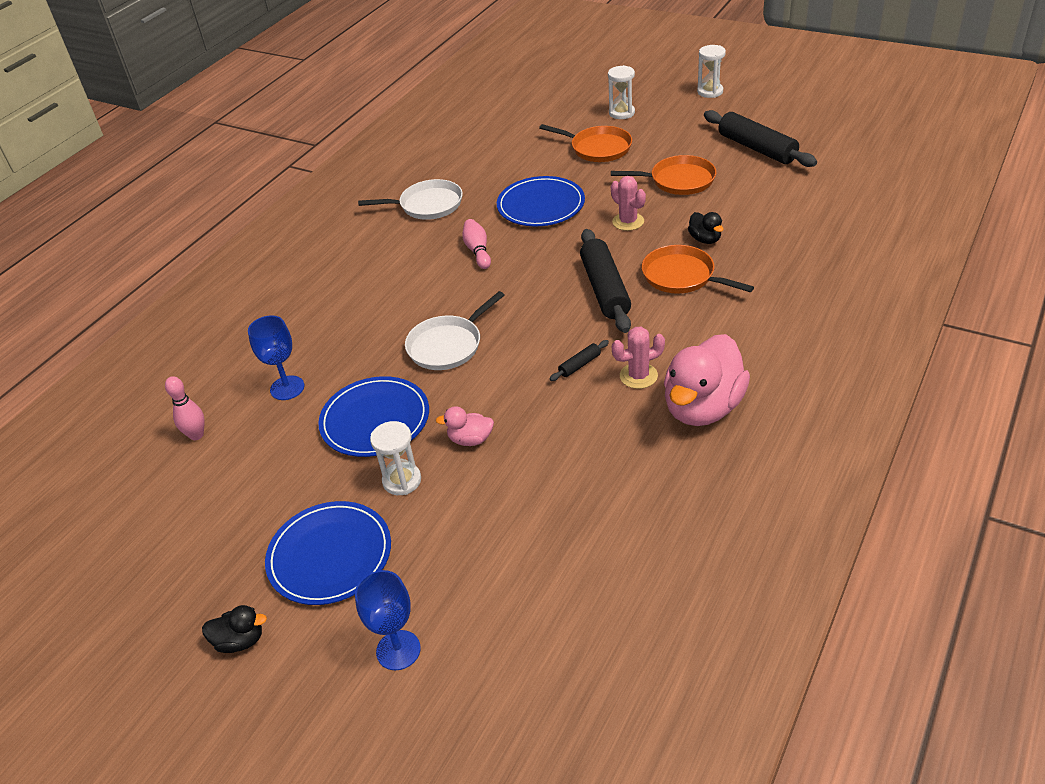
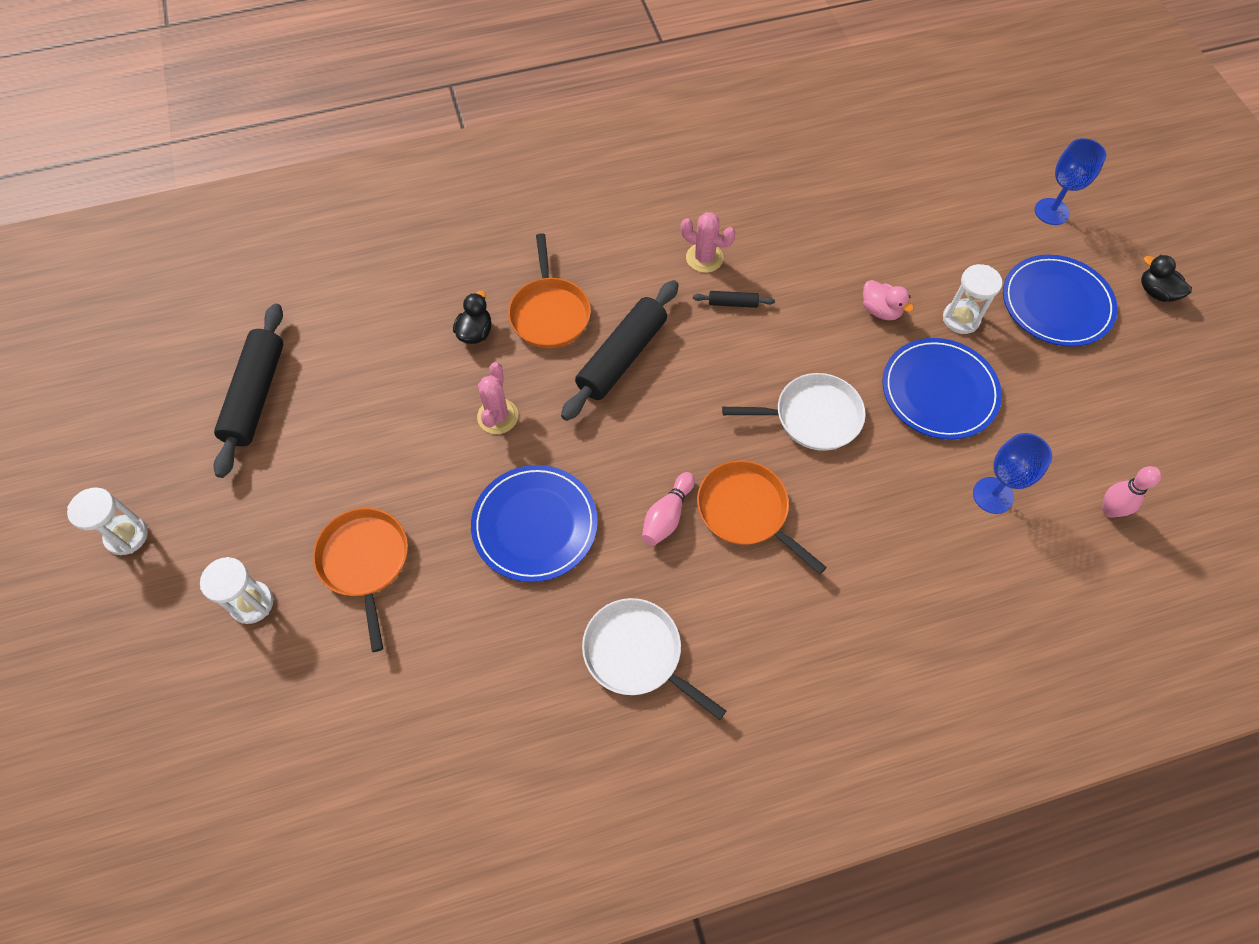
camera: 140 degrees left, 20 degrees up
orange pan [611,155,716,195] -> orange pan moved to [697,460,827,574]
pink duck [664,334,750,426] -> none

